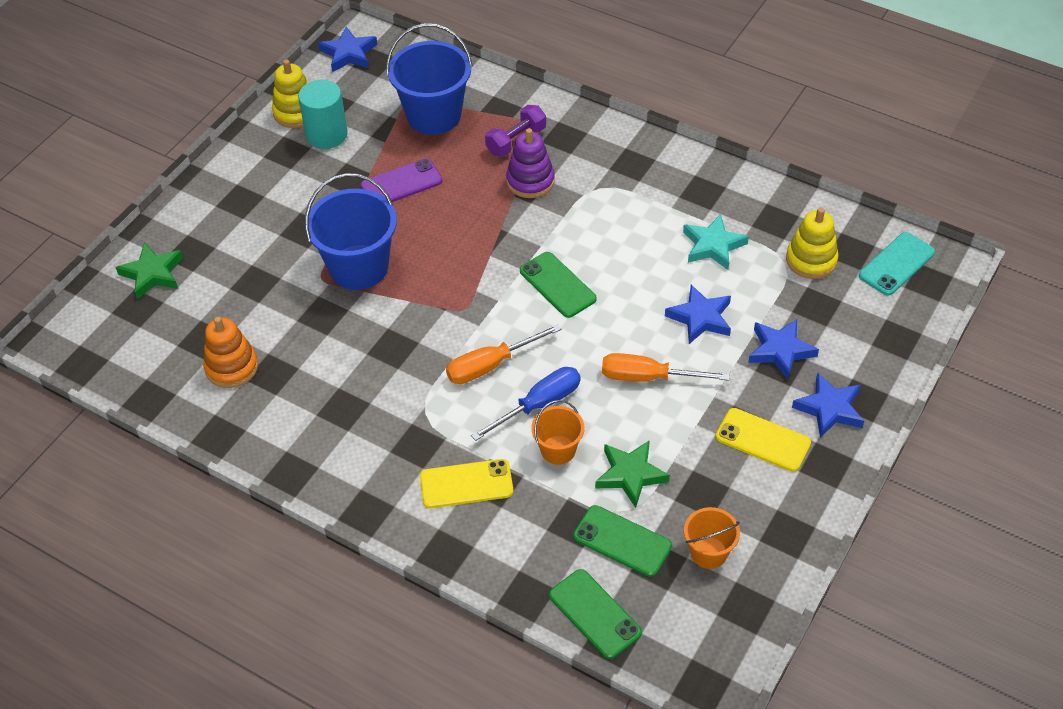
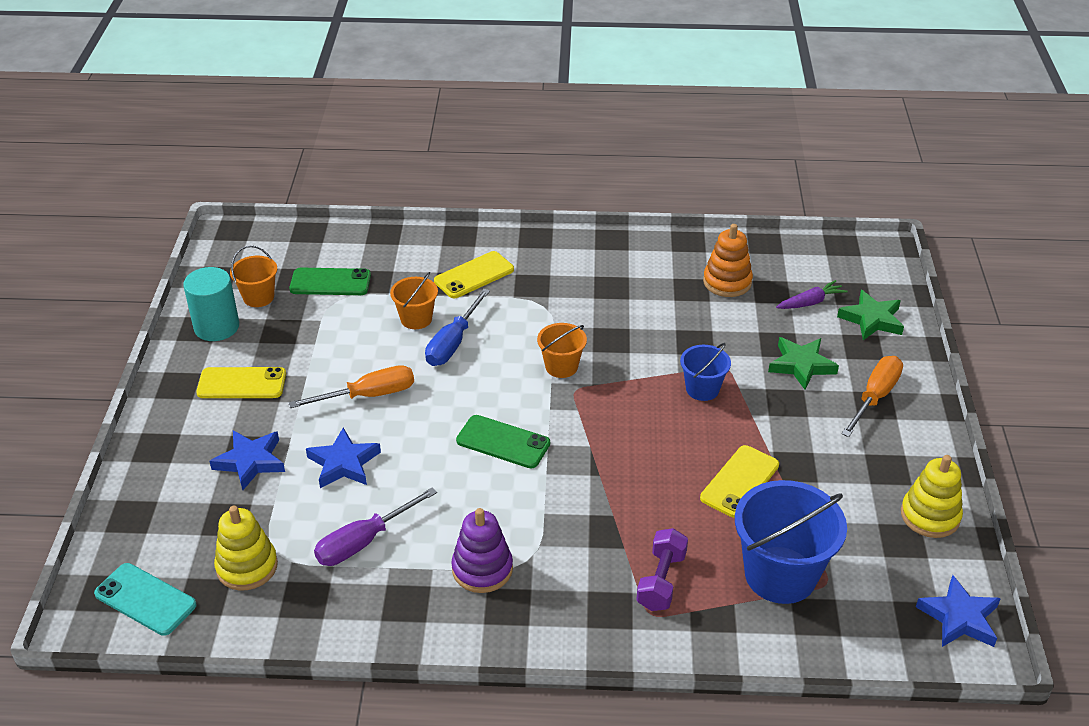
camera: 150 degrees right, 10 degrees down
turquoise cylinder [298,80,348,149] -> turquoise cylinder moved to [183,267,239,341]
blue bucket [305,173,397,290] -> blue bucket [680,343,731,401], size x0.53
purple phone [360,159,443,202] -> yellow phone [700,445,779,518]
orange screwdriver [446,324,561,384] -> orange screwdriver moved to [841,356,903,437]
purple stacking toy [506,128,555,198] -> purple stacking toy moved to [451,508,513,593]
green phone [549,569,642,659] -> none
green star [595,440,670,508] -> green star moved to [768,337,839,390]
turquoise star [683,214,749,270] -> purple screwdriver [314,487,437,566]
blue star [792,372,864,438] -> none
turquoise phone [859,232,935,296] -> turquoise phone turned 75 degrees counterclockwise [94,563,197,636]
none -> orange bucket [537,323,587,378]
none -> purple carrot [776,280,848,309]

